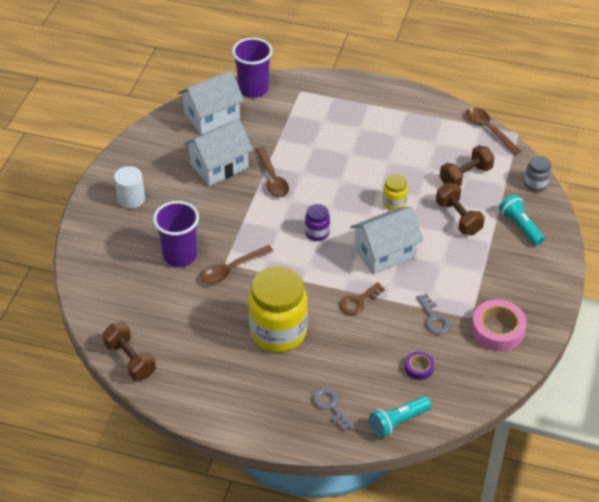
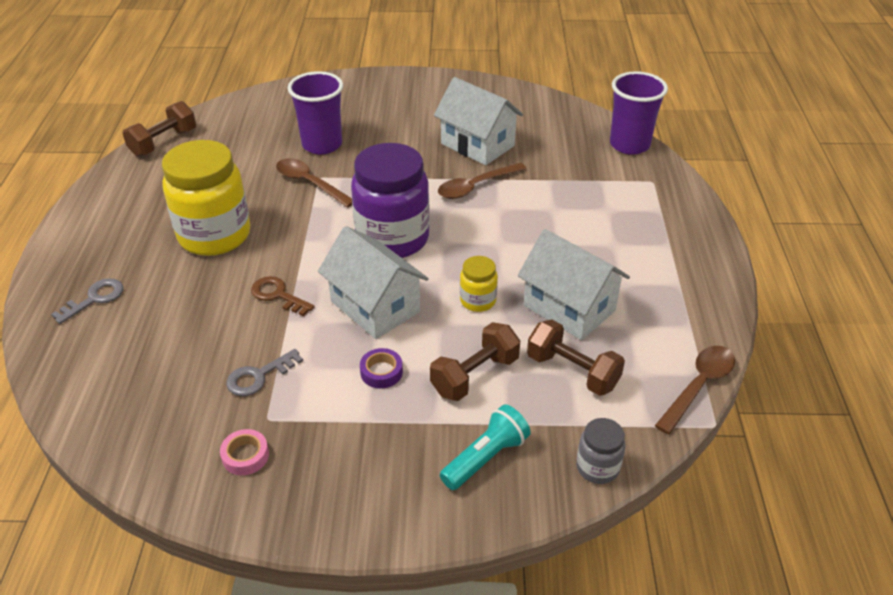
camera: 75 degrees right, 5 degrees down
white cylinder [114,166,145,209] -> none
white house [178,70,244,135] -> white house moved to [518,229,630,340]
purple jar [305,204,330,241] -> purple jar [351,143,430,258], size x2.17
turquoise flashlight [369,396,432,438] -> none
purple tape [405,352,434,380] -> purple tape moved to [360,348,403,388]
pink tape [471,299,527,351] -> pink tape [220,429,269,475], size x0.53

